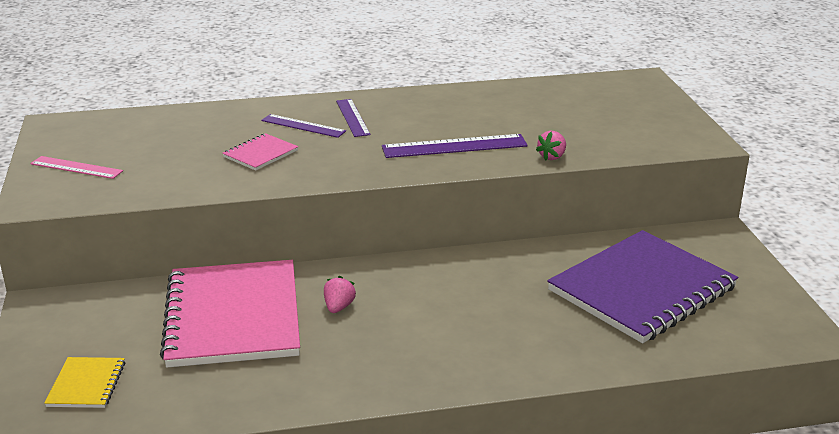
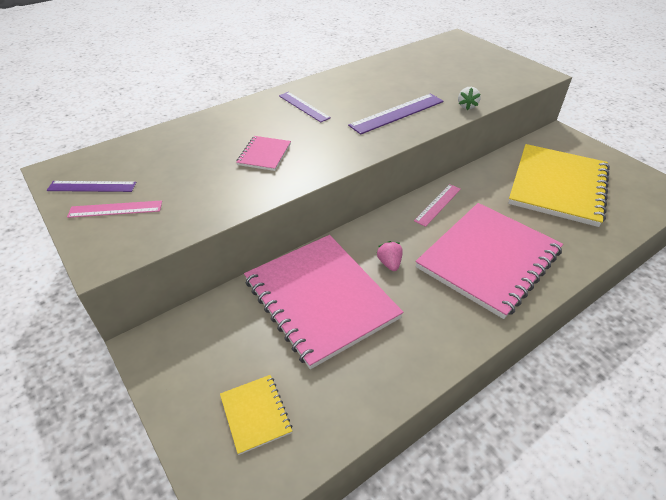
camera: 25 degrees left, 15 degrees up
purple ruler [261,114,346,138] -> purple ruler moved to [47,181,137,192]
pink strawberry [536,131,566,161] -> white strawberry [458,87,481,110]
purple notebook [547,230,738,343] -> yellow notebook [508,144,610,227]
none -> pink ruler [414,184,461,227]
none -> pink notebook [415,203,563,319]

